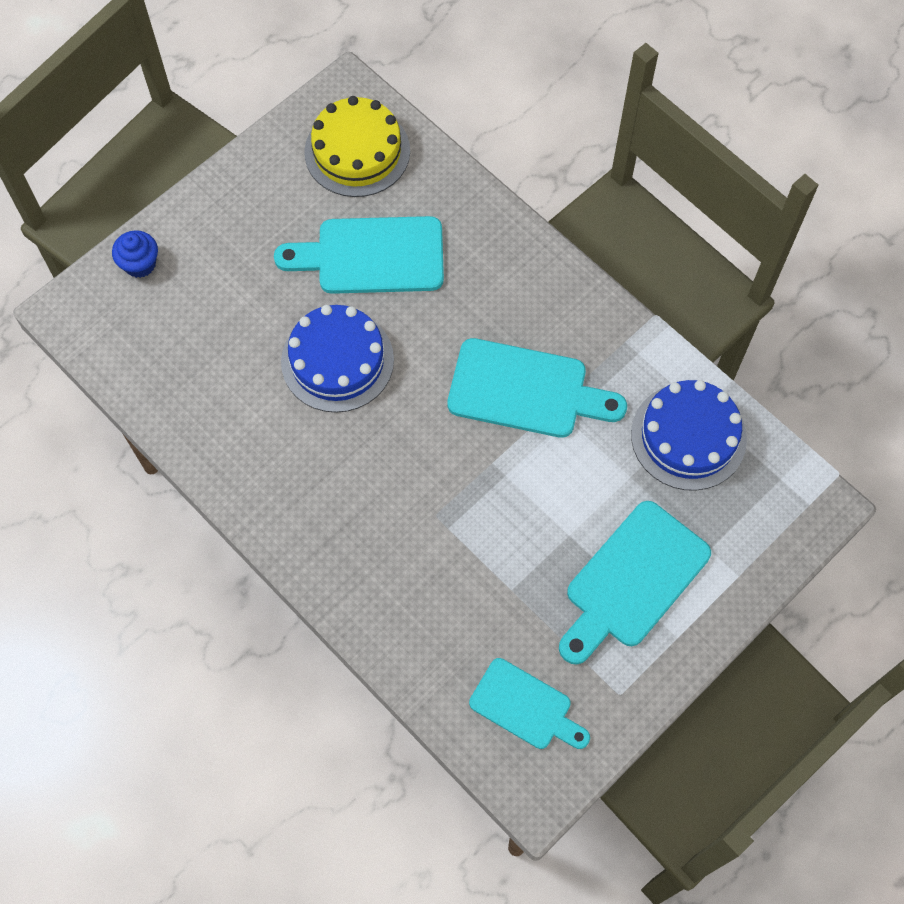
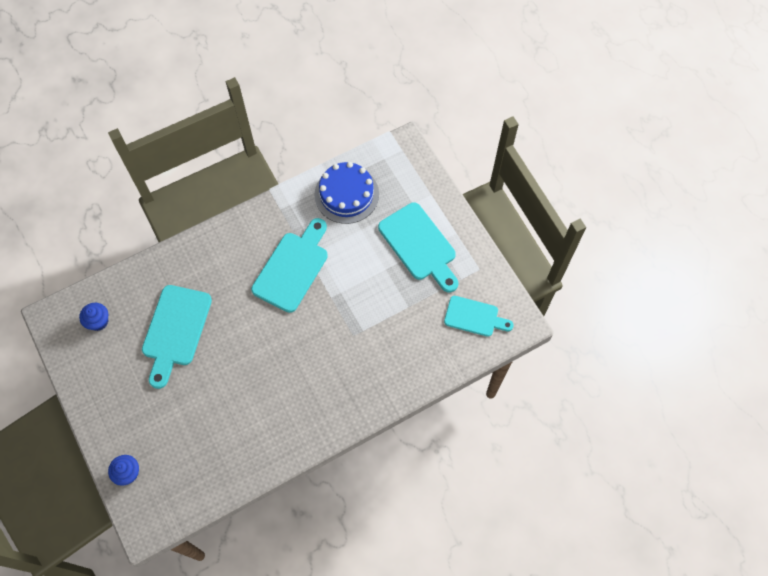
camera: 75 degrees left, 0 degrees up
blue cake [281,305,394,413] -> none
yellow cake [304,96,410,197] -> blue cupcake [79,303,108,331]
turquoise cutting board [469,658,590,749] -> turquoise cutting board turned 60 degrees clockwise [444,296,514,337]

